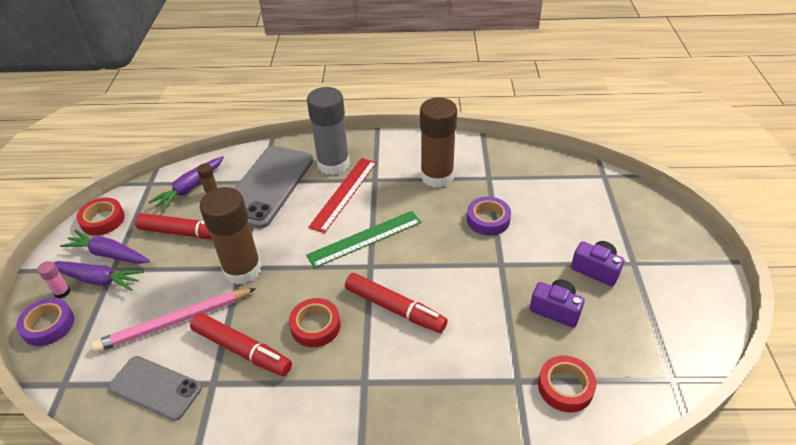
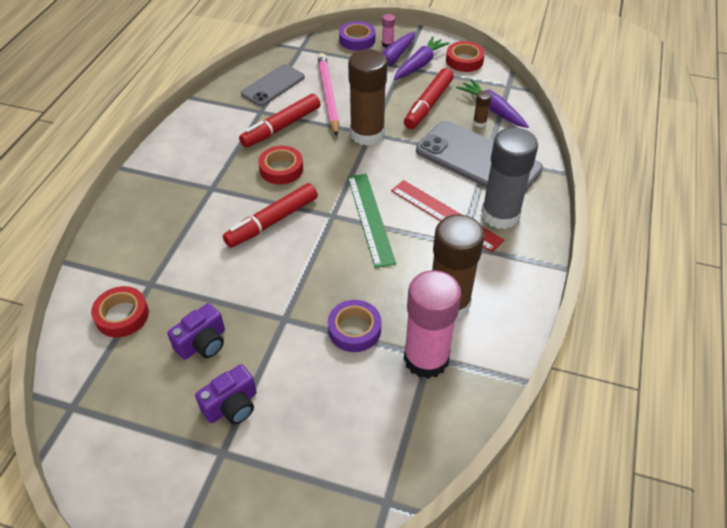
camera: 105 degrees right, 5 degrees up
none -> pink glue stick [404,270,462,379]

